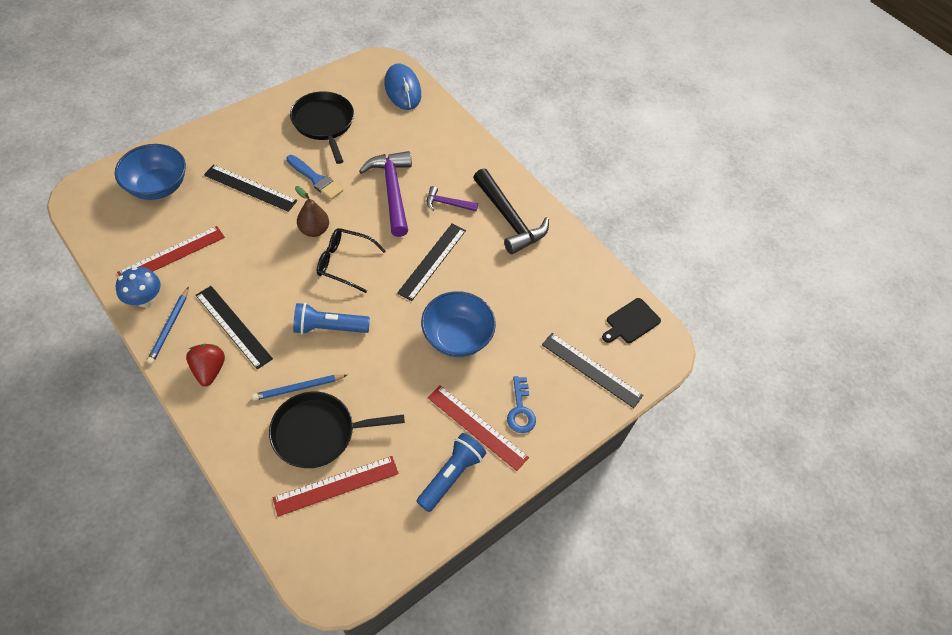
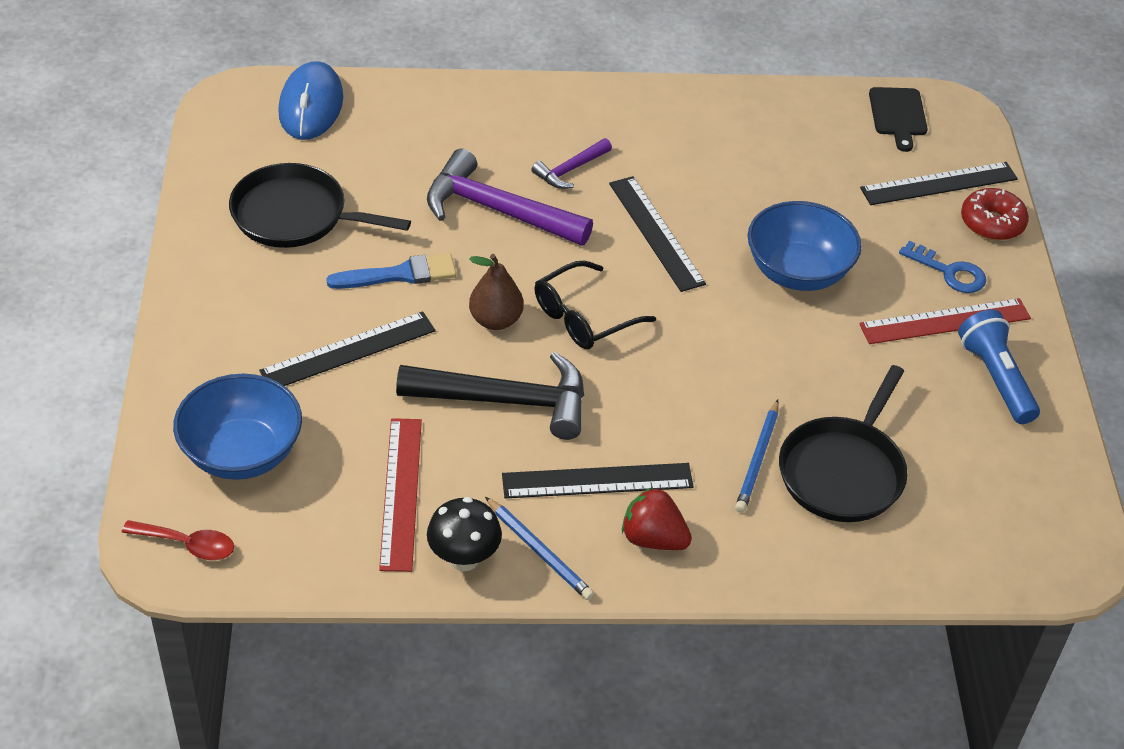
camera: 50 degrees left, 10 degrees down
blue mushroom [116,267,161,307] -> black mushroom [427,497,502,571]
red ruler [273,456,399,517] -> none
blue flashlight [293,303,370,335] -> none
blue mouse [385,64,421,110] -> blue mouse turned 75 degrees clockwise [278,61,343,140]
black hammer [473,168,549,254] -> black hammer moved to [396,352,584,440]
none -> red spoon [122,520,234,560]
none -> red donut [961,188,1029,240]

